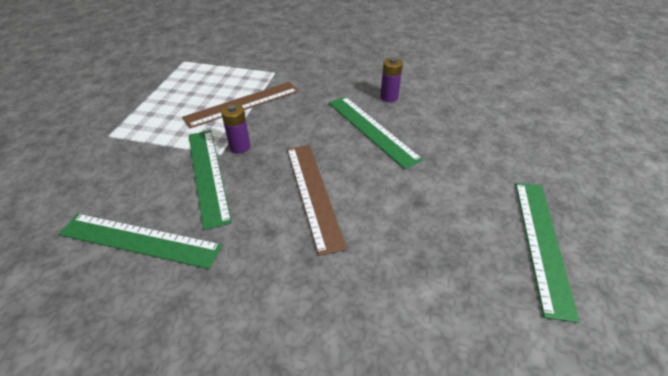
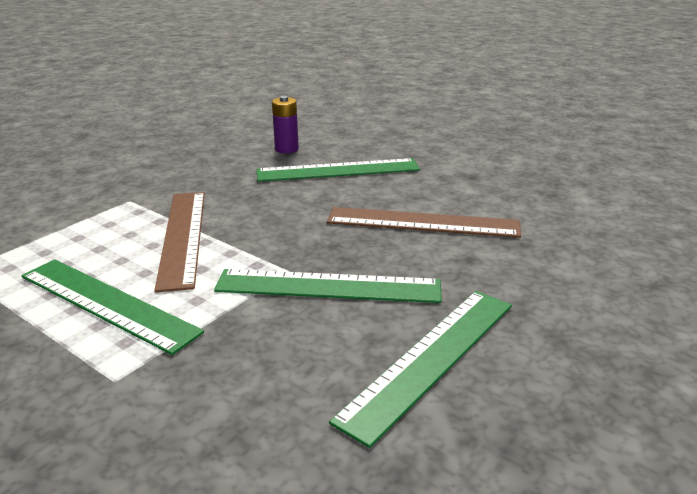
camera: 65 degrees left, 15 degrees down
purple battery [221,104,251,153] -> none
green ruler [515,183,580,323] -> green ruler moved to [22,259,204,355]

